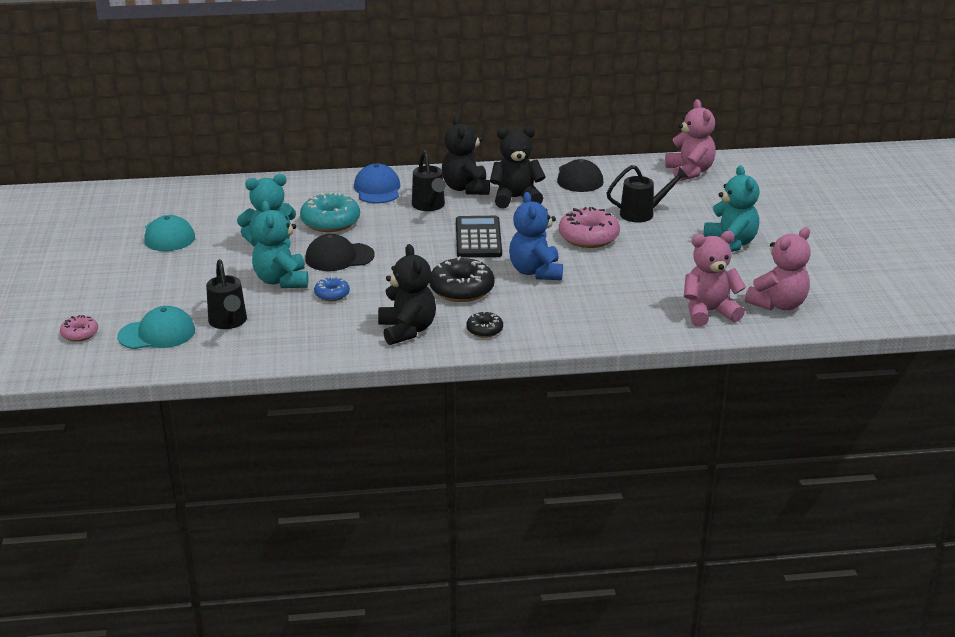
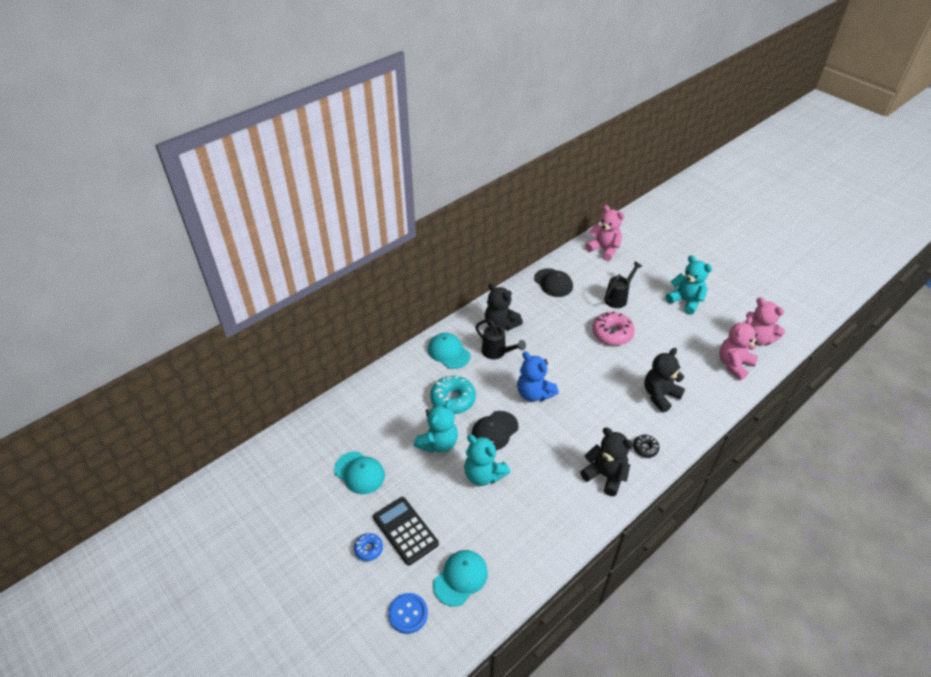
camera: 35 degrees left, 15 degrees up
pink donut [60,315,98,342] -> blue button [388,593,428,634]
black watering can [206,259,247,329] -> none
blue donut [314,277,350,301] -> blue donut moved to [354,533,383,561]
blue cap [354,164,400,203] -> turquoise cap [428,333,471,369]
black donut [429,257,495,302] -> none
black calculator [456,216,502,258] -> black calculator moved to [373,497,439,566]
black teddy bear [490,126,546,209] -> black teddy bear moved to [644,348,685,413]
blue teddy bear [509,192,563,280] -> blue teddy bear moved to [517,352,559,402]
pink teddy bear [745,227,811,310] -> pink teddy bear turned 120 degrees clockwise [746,297,785,346]

